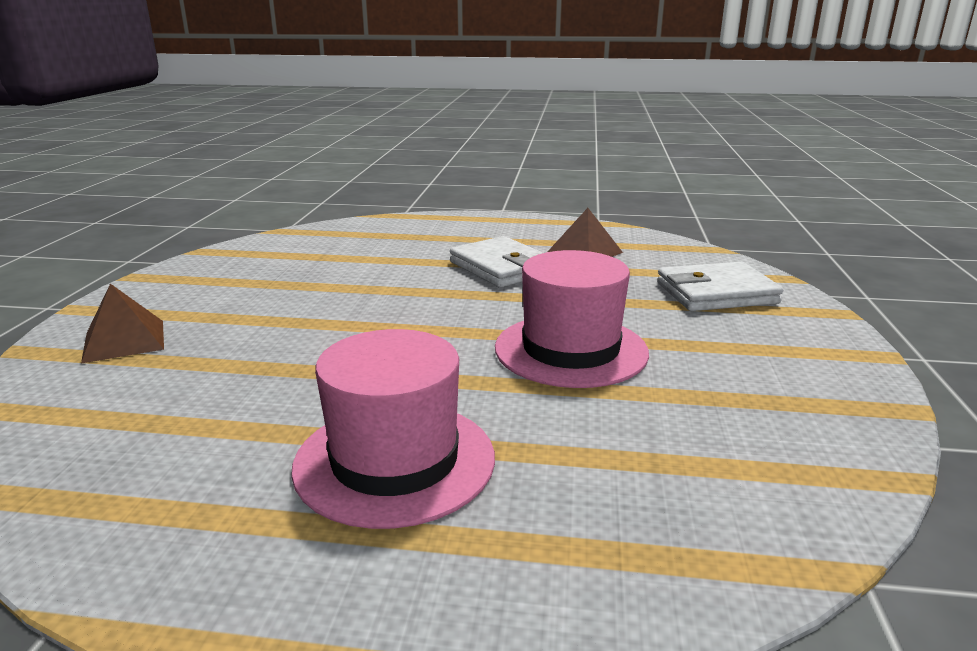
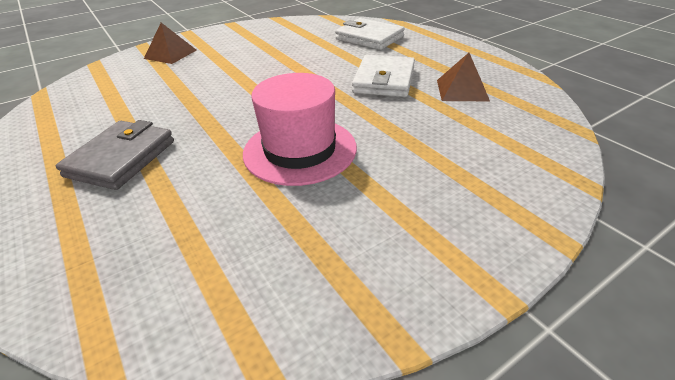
camera: 50 degrees right, 15 degrees up
pink hat [291,329,495,529] -> grey wallet [56,120,174,190]
white wallet [657,262,783,311] -> white wallet moved to [335,18,405,50]

